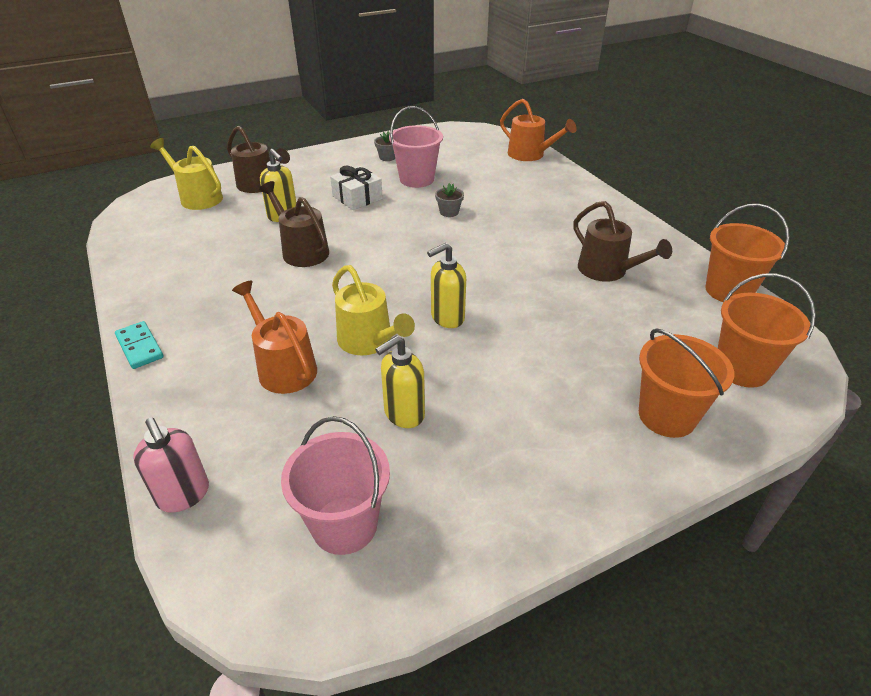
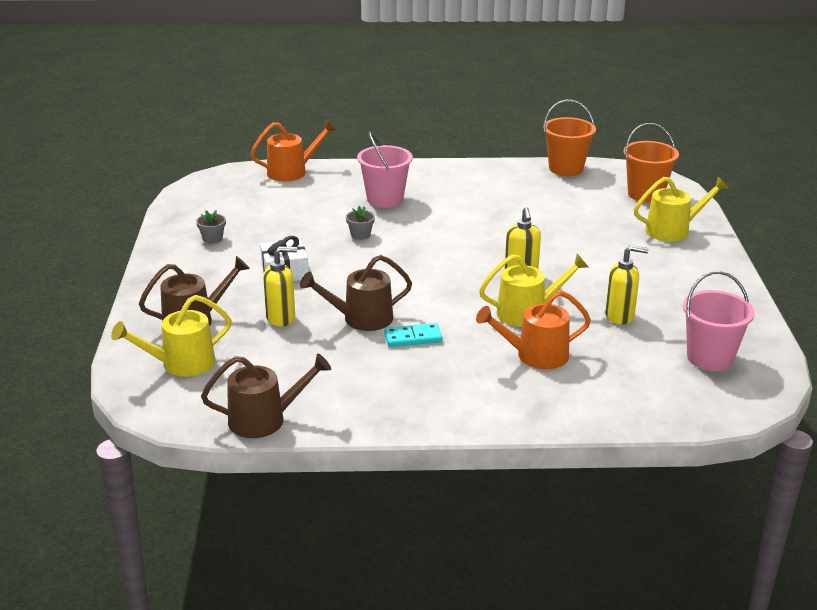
camera: 65 degrees left, 10 degrees down
turquoise domino [115,321,163,369] -> turquoise domino moved to [384,323,443,347]
pink soap dispenser [133,417,209,513] -> none
yellow soap dispenser [375,335,425,428] -> yellow soap dispenser turned 75 degrees counterclockwise [605,245,648,325]
pink bucket [389,106,443,188] -> pink bucket moved to [357,131,413,208]
brown watering can [573,201,672,282] -> brown watering can moved to [201,354,331,438]
orange bucket [639,328,734,438] -> yellow watering can [634,177,729,242]

